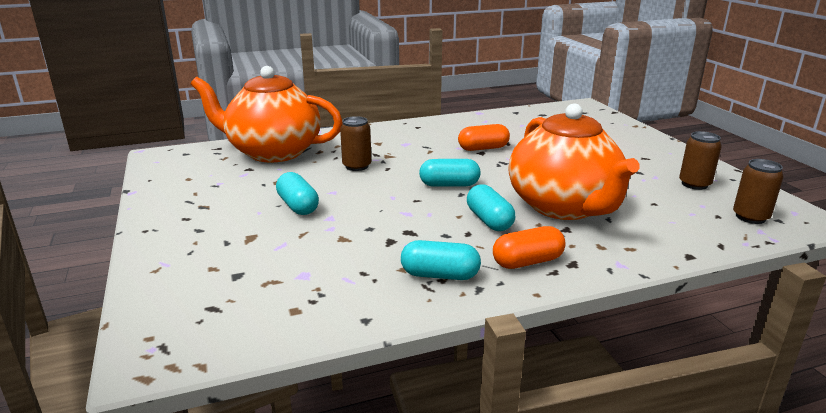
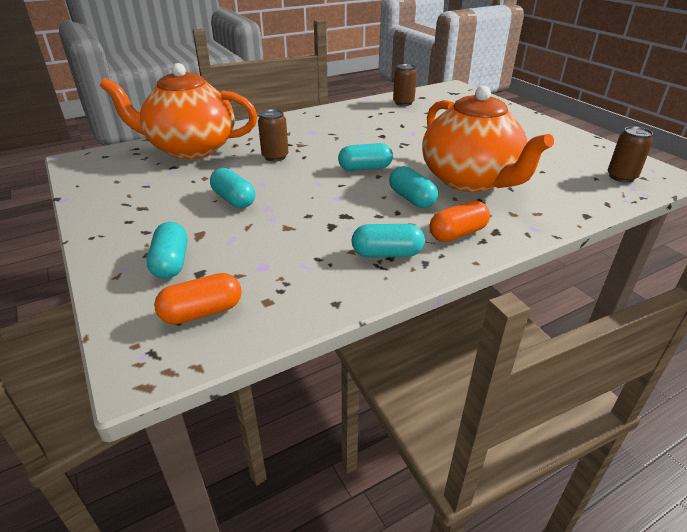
camera: 10 degrees left, 10 degrees up
orange capsule [458,124,510,151] -> orange capsule moved to [154,273,242,324]
brown can [679,131,722,190] -> brown can moved to [393,64,417,106]
none -> turquoise capsule [147,222,188,279]

